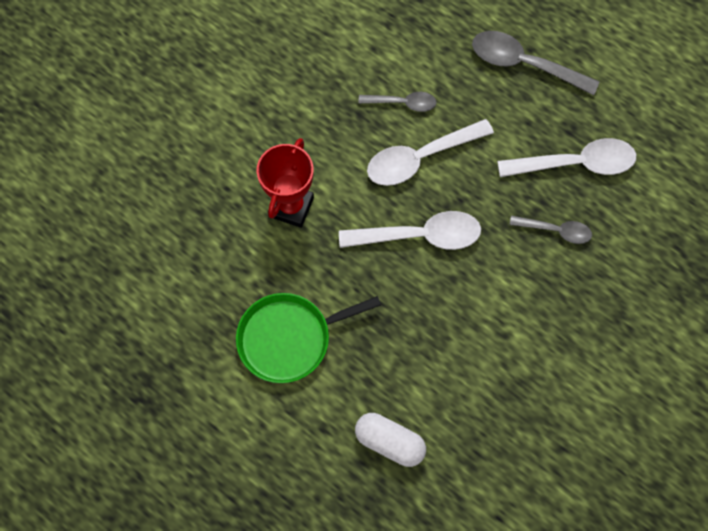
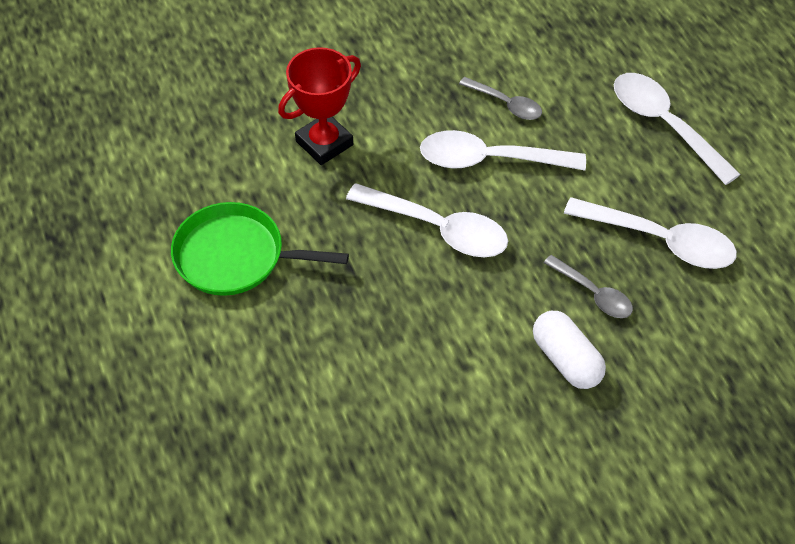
camera: 30 degrees right, 15 degrees down
white capsule [355,413,426,467] -> white capsule moved to [533,311,606,389]
grey spoon [472,31,599,95] -> white spoon [614,73,741,185]

